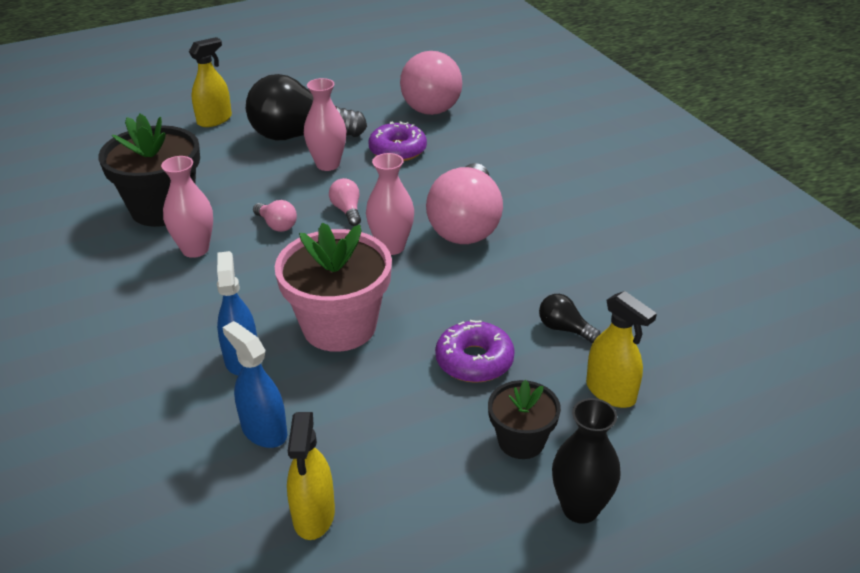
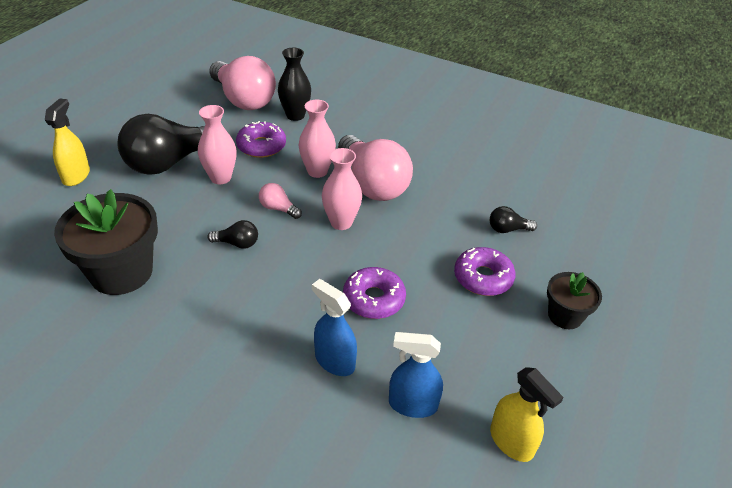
camera: 40 degrees left, 5 degrees up
pink vase [161,156,213,258] -> pink vase moved to [298,100,336,178]
pink light bulb [253,200,297,232] -> black light bulb [207,220,258,249]
pink flower pot [274,222,392,352] -> purple donut [343,267,406,319]
black vase [552,398,620,524] -> black vase moved to [278,48,311,121]
yellow spray bottle [586,291,657,408] -> none

